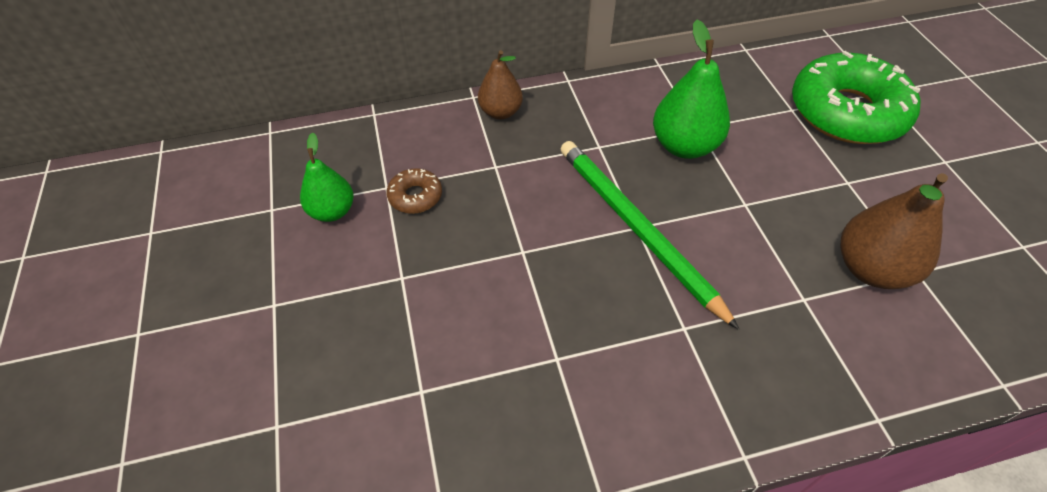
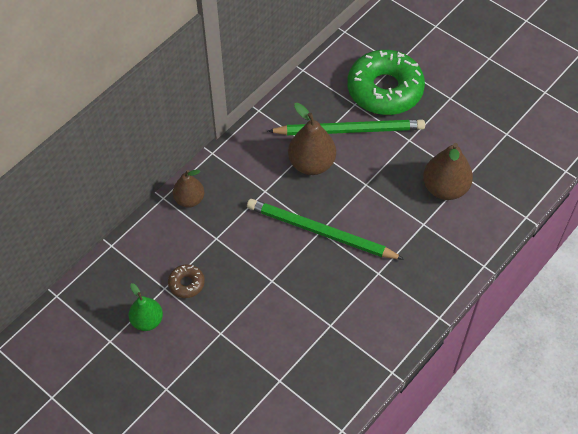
camera: 35 degrees left, 5 degrees up
green pear [653,20,730,159] -> brown pear [288,103,336,175]
none -> green pencil [268,119,425,135]

